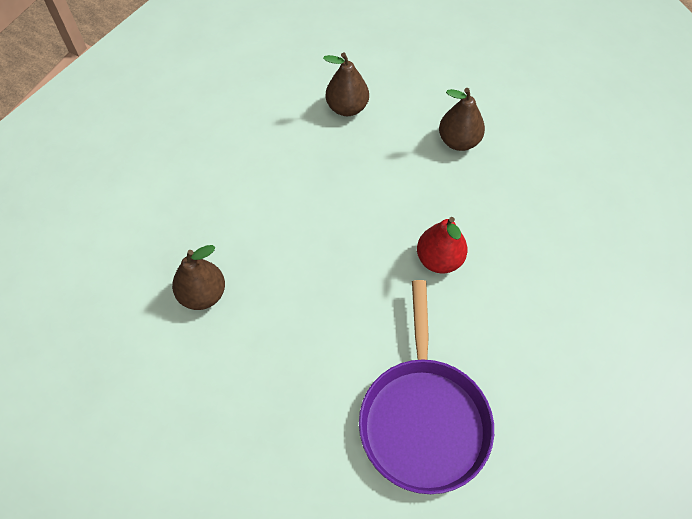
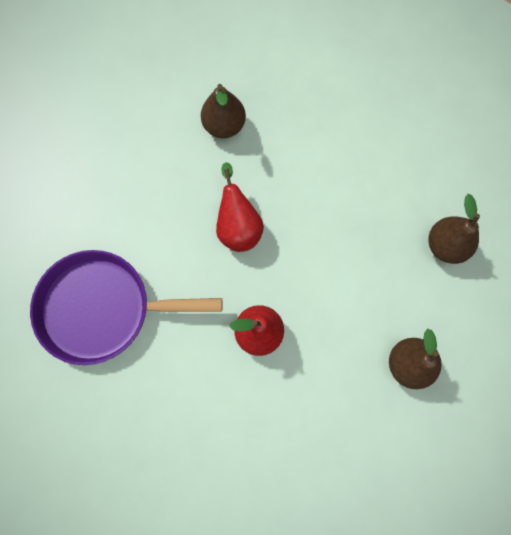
camera: 90 degrees right, 15 degrees up
none -> red pear [216,162,264,252]

